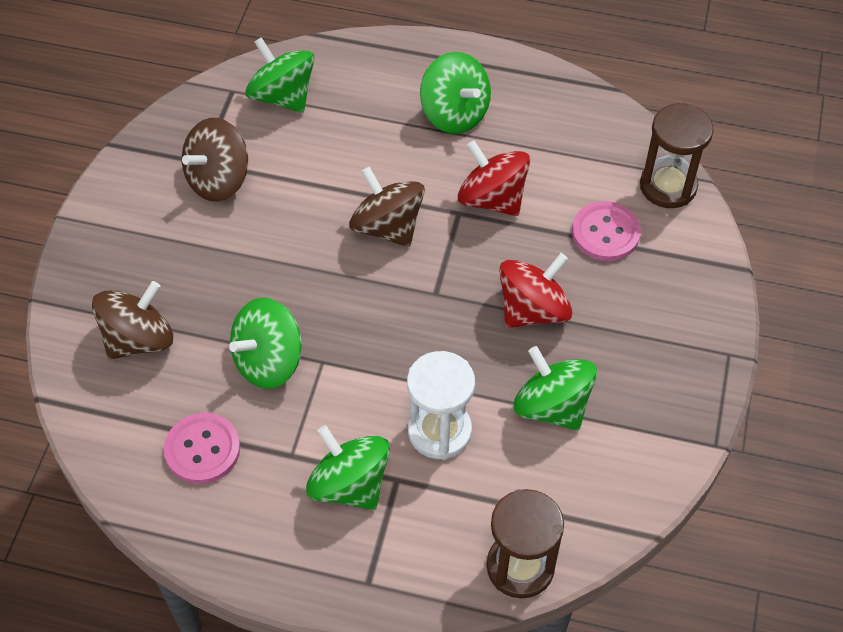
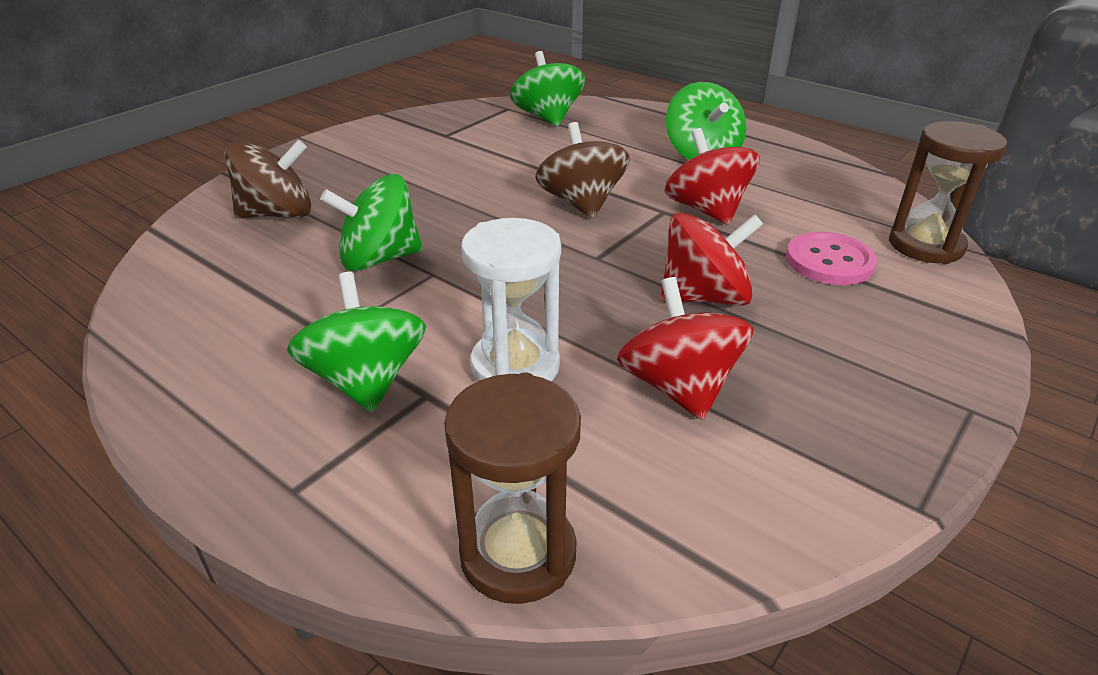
camera: 25 degrees right, 20 degrees down
pink button [164,413,240,484] -> none
brown spinning top [182,118,248,202] -> none
green spinning top [514,346,597,431] -> red spinning top [617,277,754,420]

